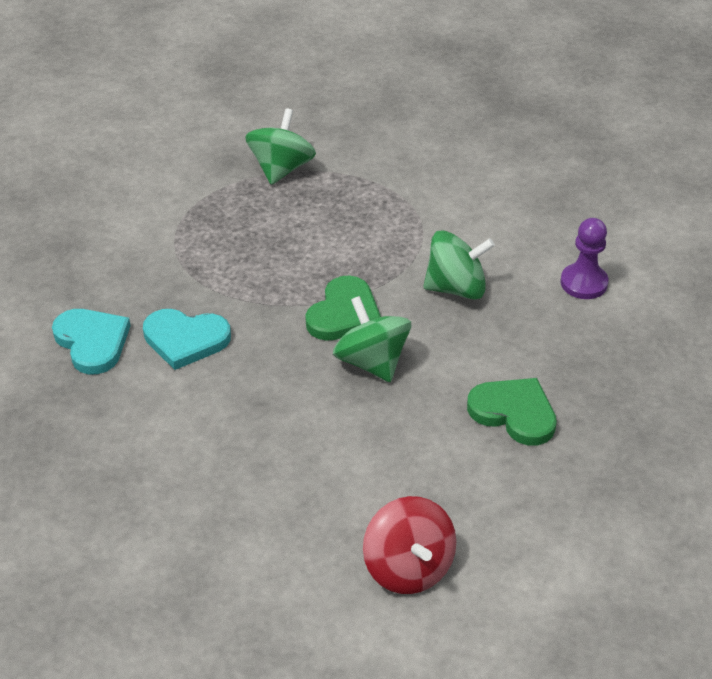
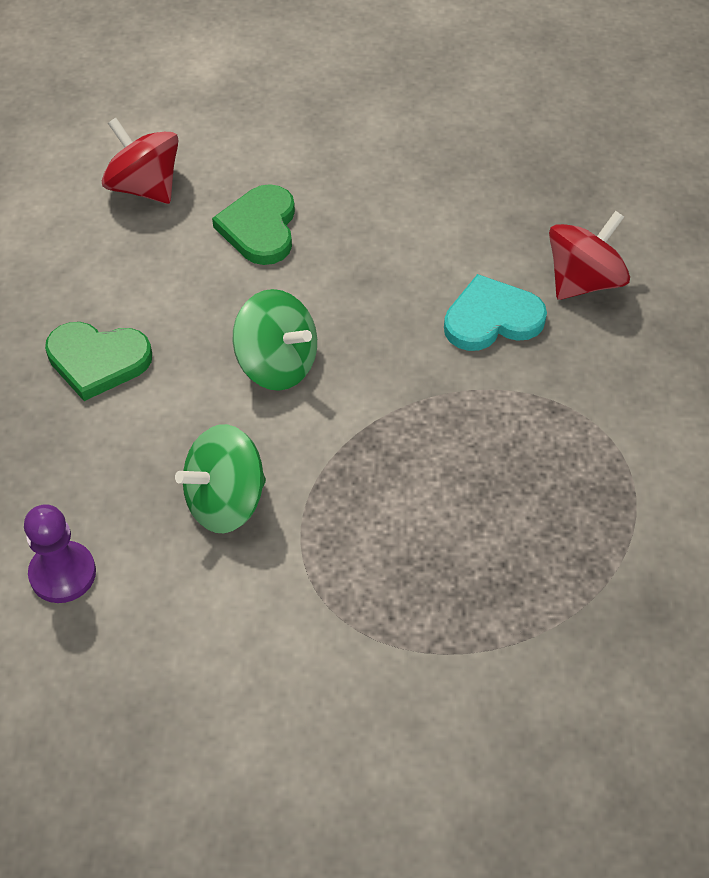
camera: 155 degrees right, 10 degrees up
turquoise heart [52,309,131,374] -> red spinning top [549,211,630,300]
green spinning top [245,108,316,185] -> none
green heart [305,275,381,341] -> green heart moved to [212,184,295,265]

